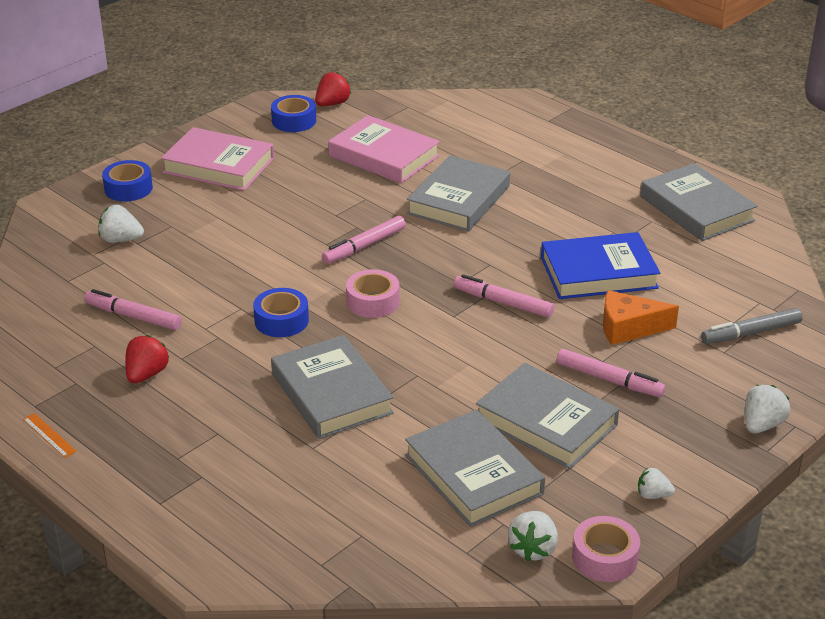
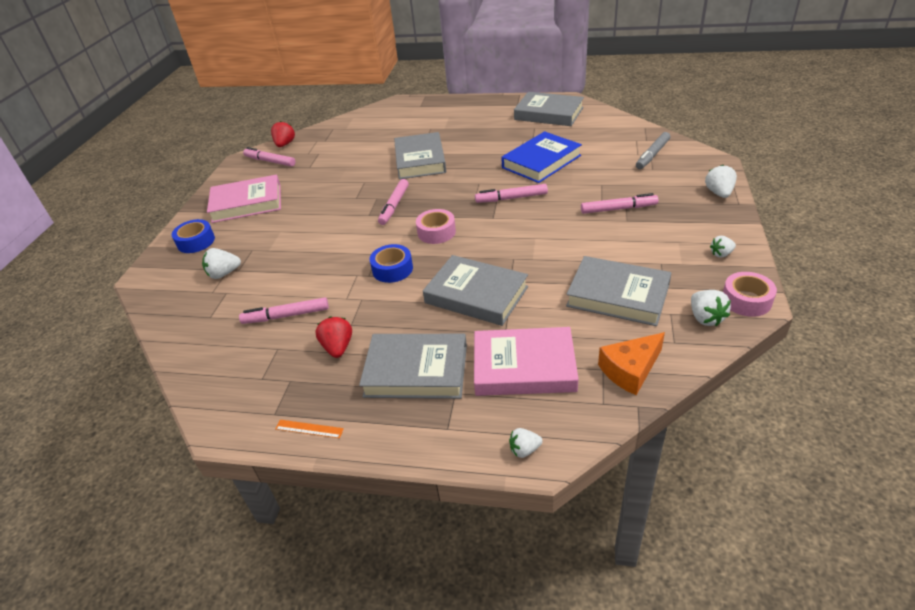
camera: 30 degrees left, 5 degrees up
blue tape [271,95,316,132] -> pink marker [243,147,295,167]
pink book [328,115,440,183] -> pink book moved to [474,327,578,396]
grey book [476,363,619,469] -> grey book moved to [359,334,467,399]
orange cheese [603,290,679,345] -> orange cheese moved to [598,332,665,395]
none -> white strawberry [509,428,543,458]

